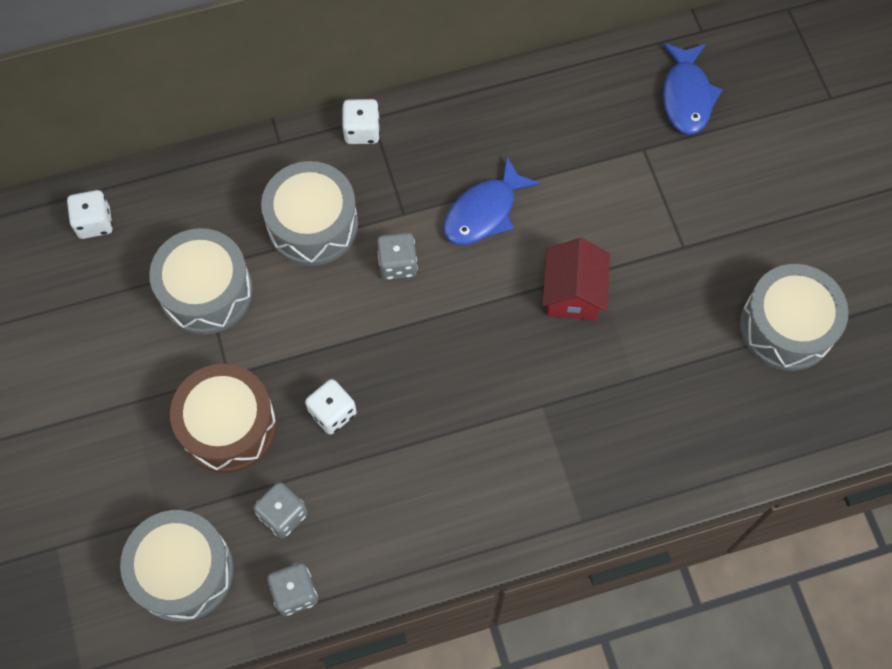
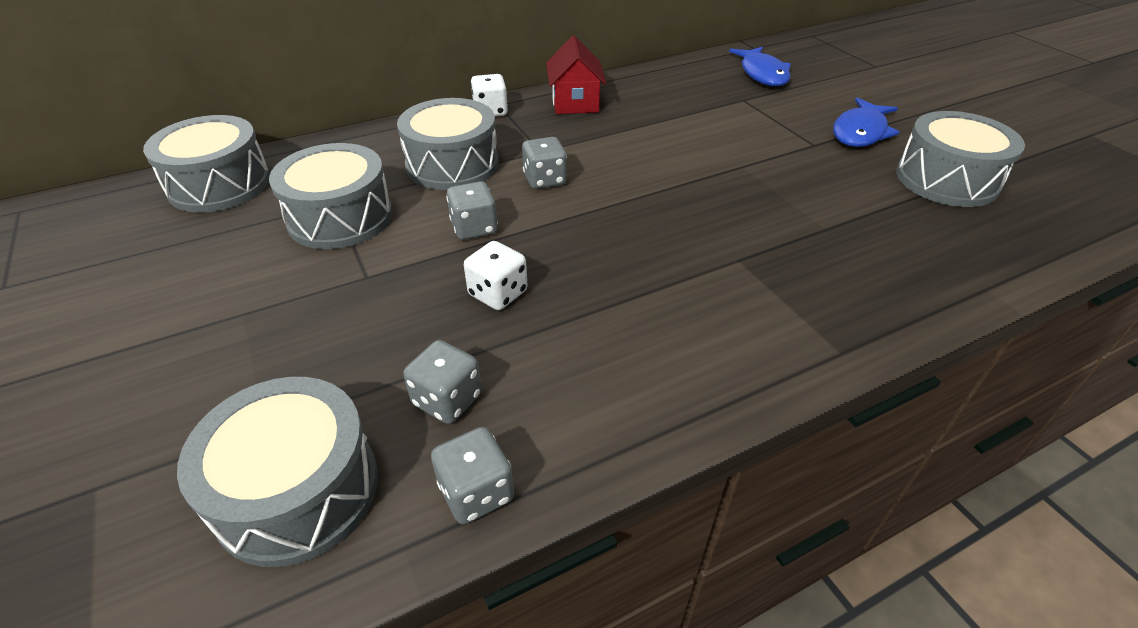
camera: 10 degrees left, 25 degrees down
white dice [67,190,113,239] -> grey drum [143,115,270,212]
brown drum [170,364,277,473] -> none
blue fish [443,157,540,245] -> blue fish moved to [833,97,900,147]
red house [542,238,610,320] -> red house moved to [546,36,606,114]
none -> grey dice [446,181,498,240]

